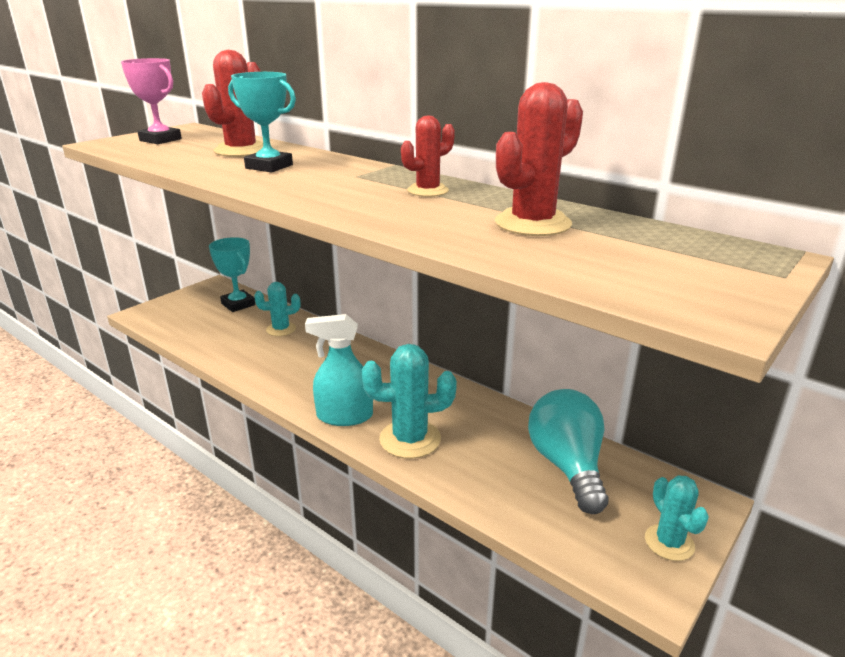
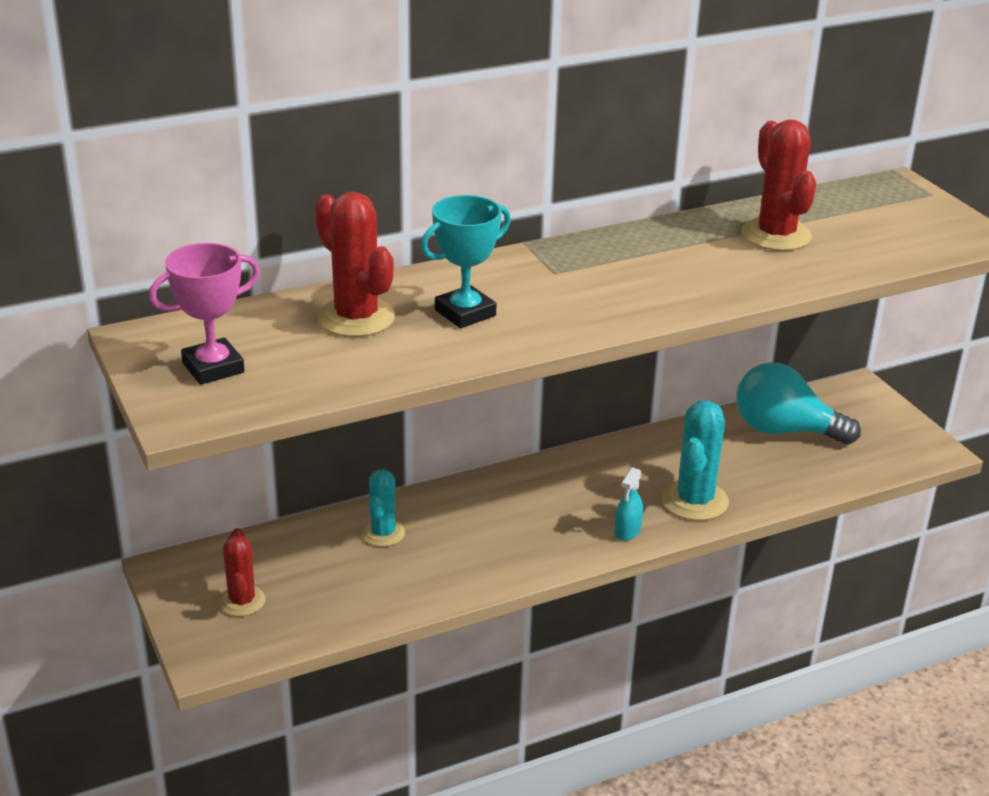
camera: 65 degrees left, 5 degrees up
turquoise trophy [209,237,255,312] -> none
turquoise spray bottle [305,314,373,426] -> turquoise spray bottle [615,467,643,541], size x0.56
red cactus [401,115,455,197] -> red cactus moved to [218,528,266,616]
turquoise cactus [645,475,709,561] -> none

